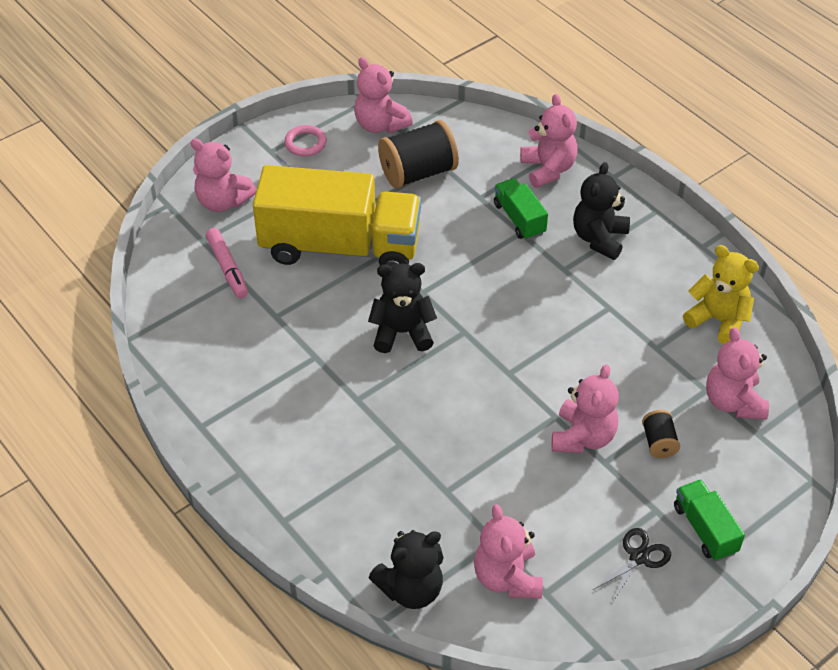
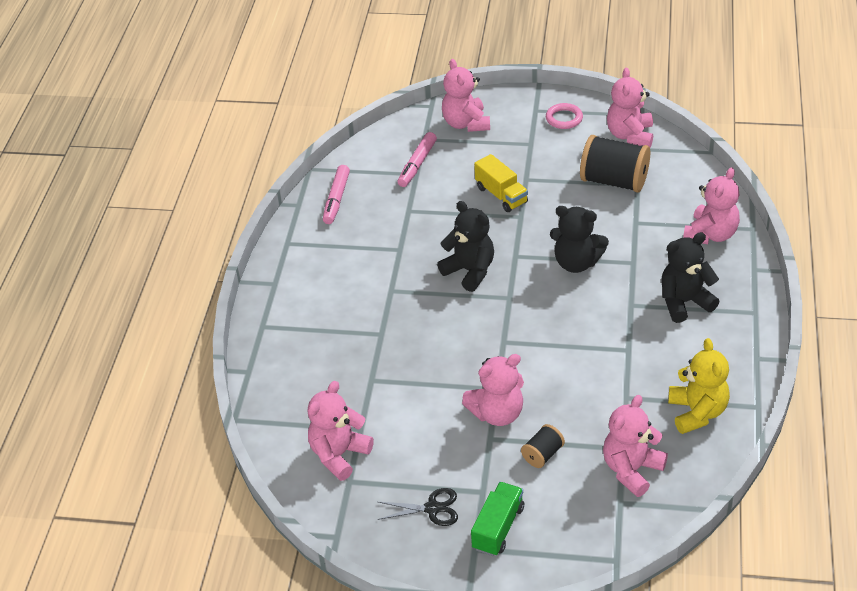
camera: 50 degrees right, 5 degrees down
yellow truck [253,165,421,266] -> yellow truck [474,154,528,212], size x0.44
black teddy bear [369,530,444,609] -> black teddy bear moved to [550,206,609,273]
green truck [494,178,548,240] -> none
none -> pink marker [323,165,350,224]

